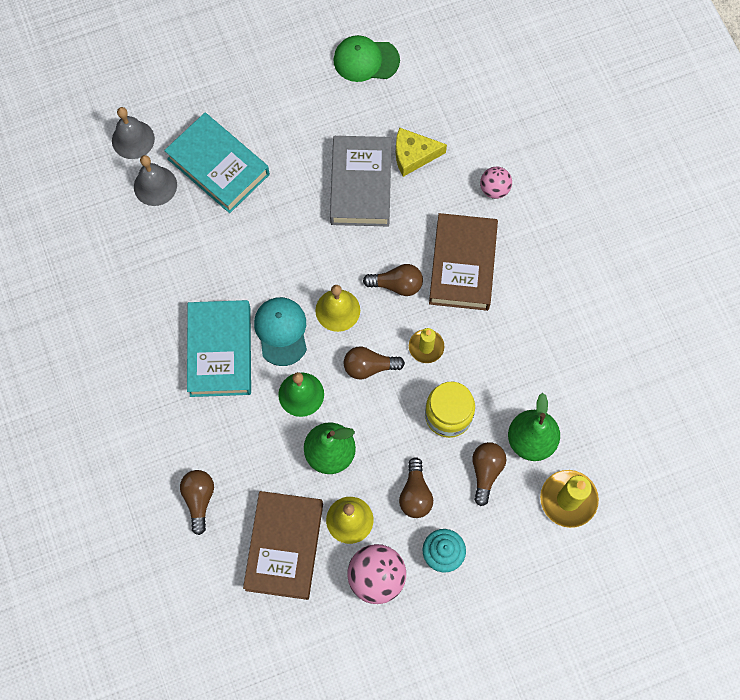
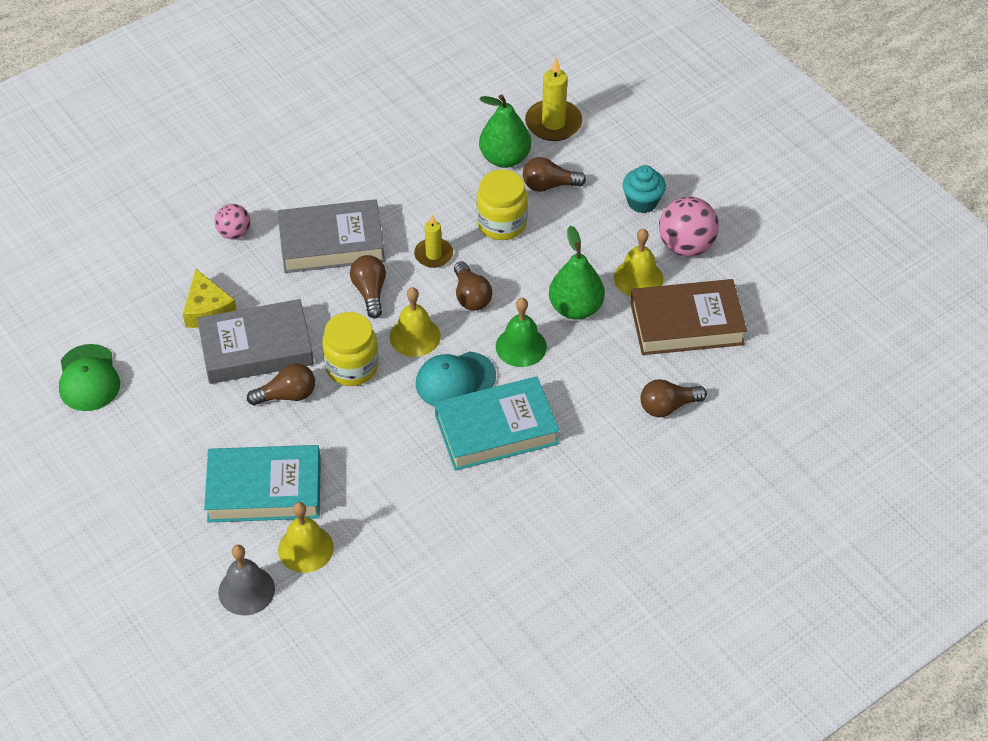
camera: 105 degrees left, 20 degrees down
grey bell [134,155,177,206] -> yellow bell [278,502,334,573]
turquoise book [164,113,270,213] -> turquoise book turned 60 degrees clockwise [204,445,321,522]
brown light bulb [399,457,433,518] -> brown light bulb moved to [247,363,315,405]
brown book [429,213,498,311] -> grey book [277,199,385,273]
none -> yellow jar [322,312,378,386]

